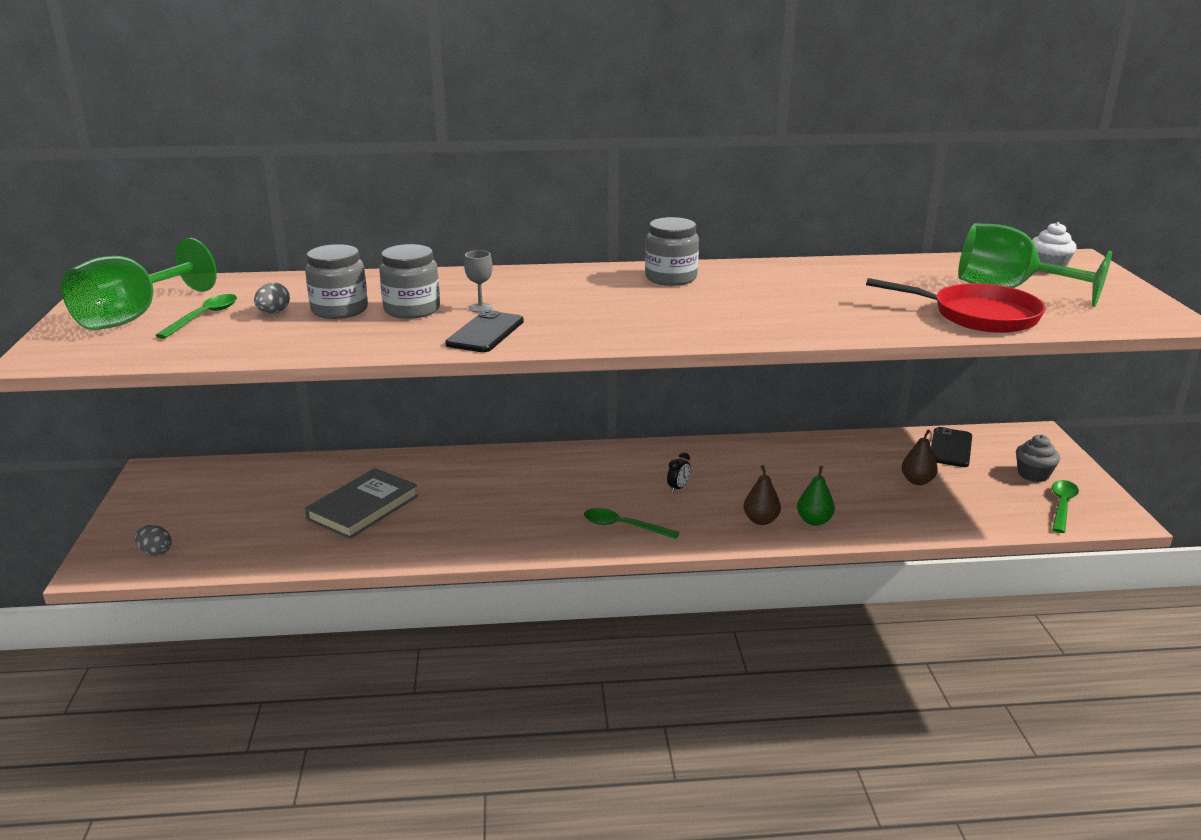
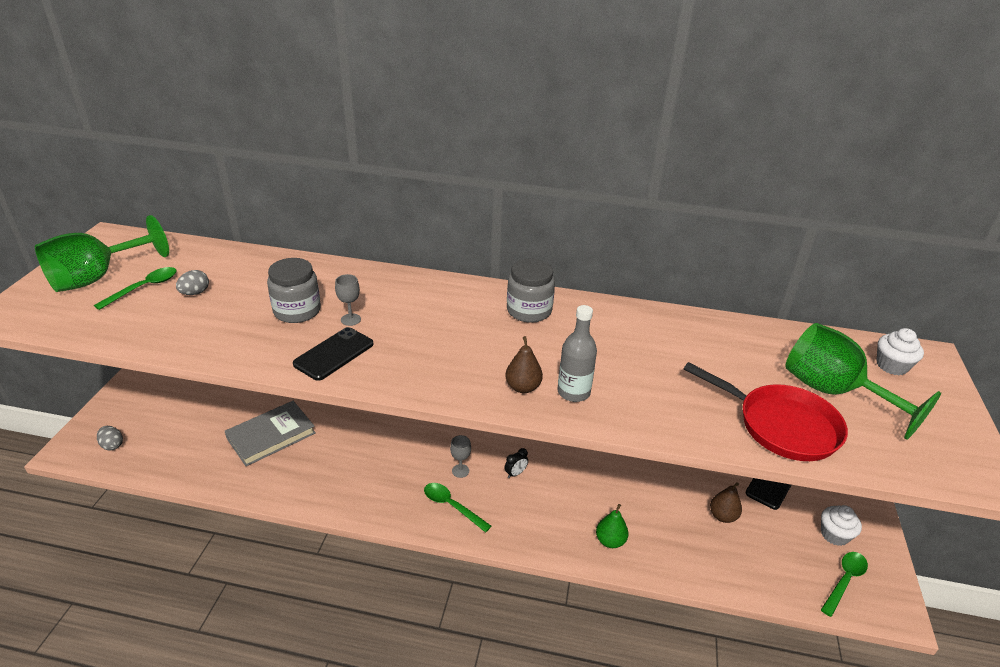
camera: 15 degrees right, 10 degrees up
grey jar [305,244,368,319] -> none
brown pear [744,465,781,525] -> brown pear moved to [505,336,543,393]
grey cupcake [1016,435,1060,482] -> white cupcake [821,505,862,546]
none -> grey goblet [450,435,471,478]
none -> grey bottle [557,305,597,402]

